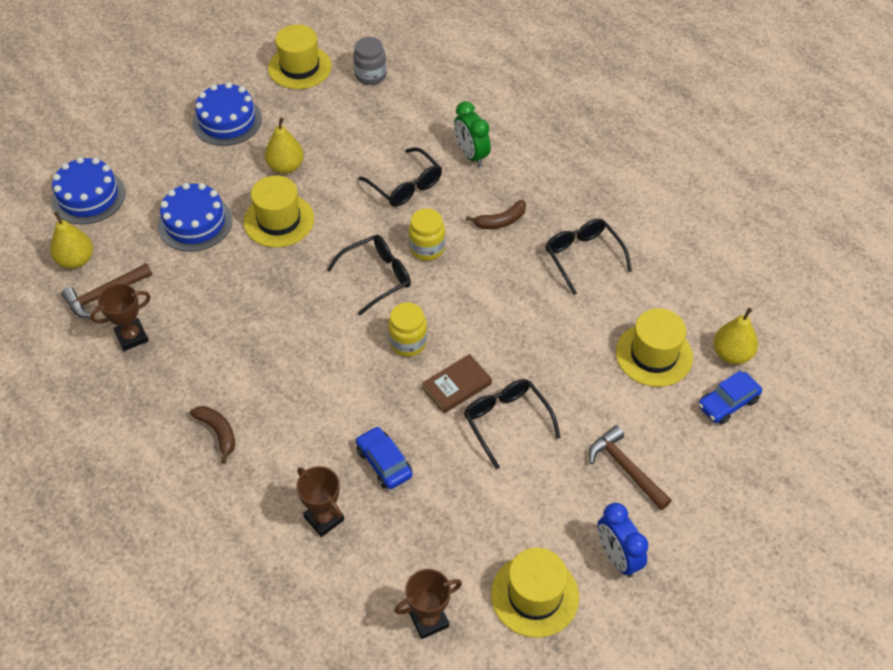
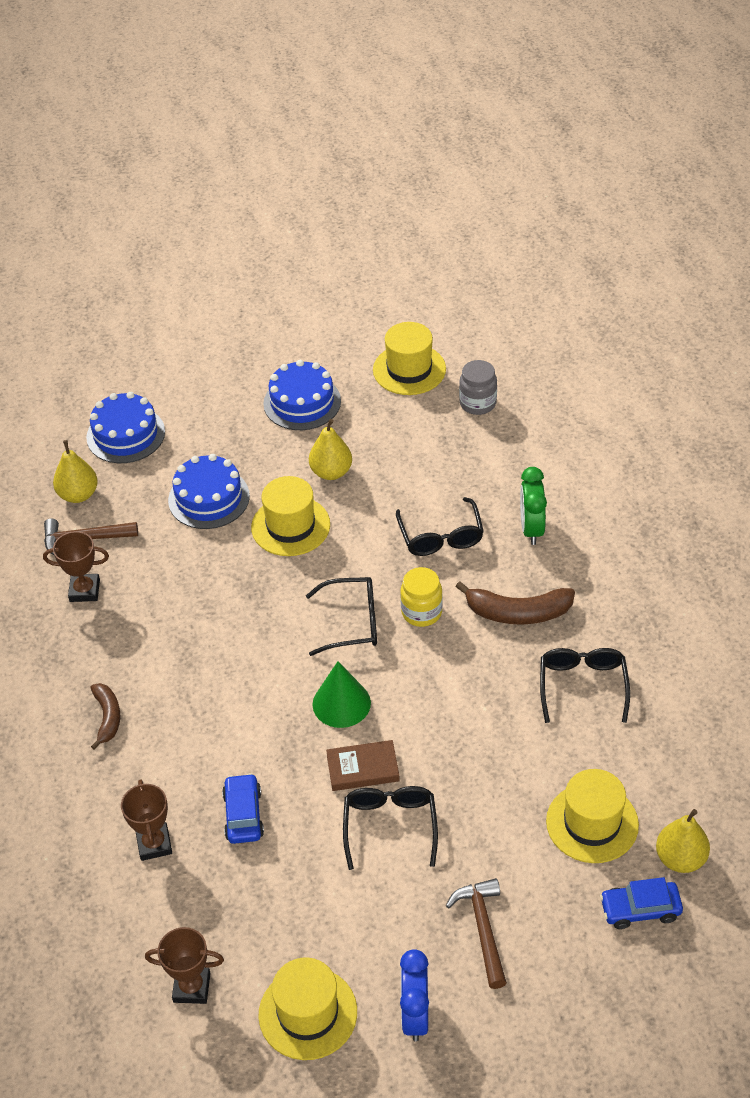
camera: 30 degrees right, 5 degrees down
yellow jar [388,303,427,357] -> green cone [313,661,371,728]
brown banana [466,200,526,229] -> brown banana [456,581,575,625], size x1.59

